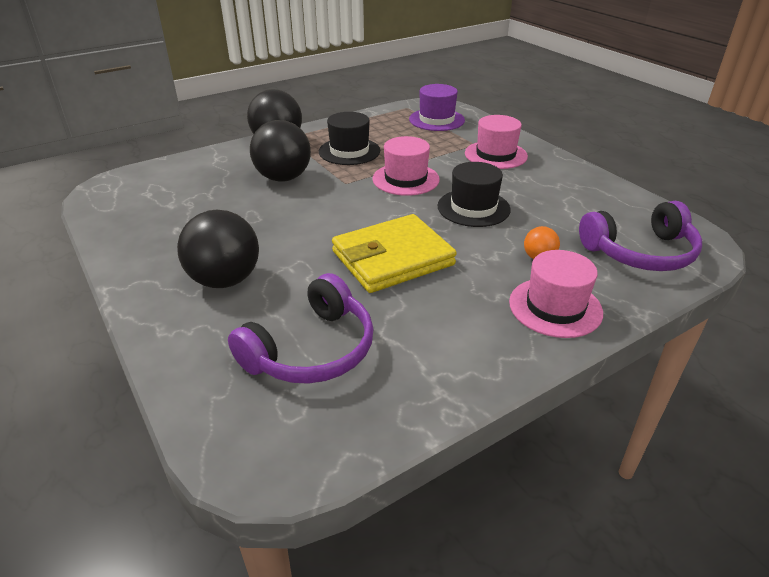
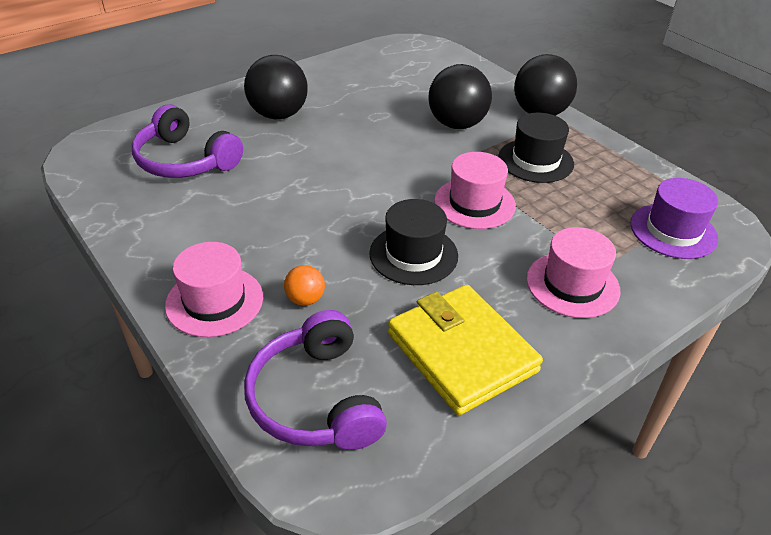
camera: 85 degrees right, 5 degrees up
yellow wallet [332,214,457,293] -> yellow wallet moved to [388,285,543,415]

